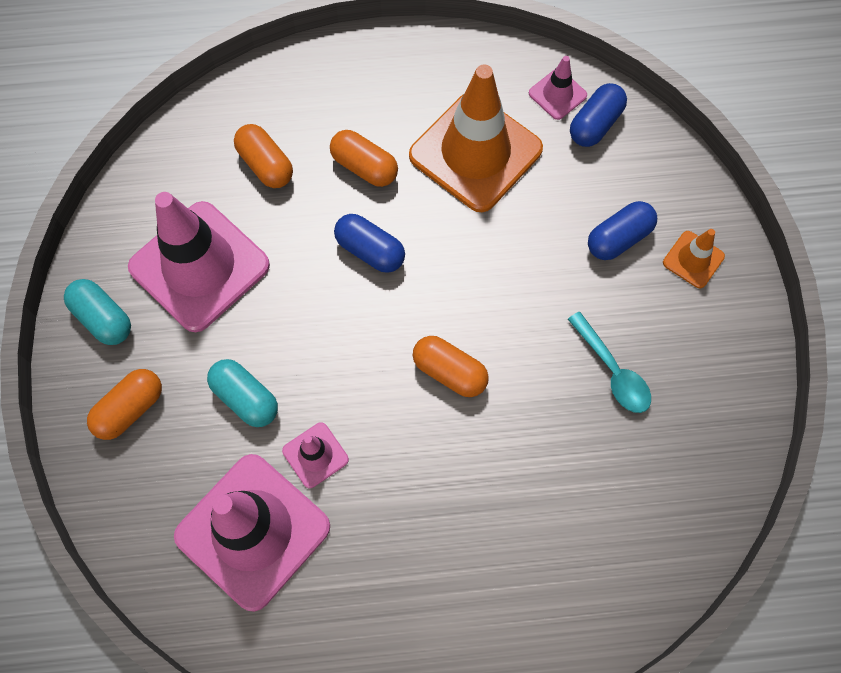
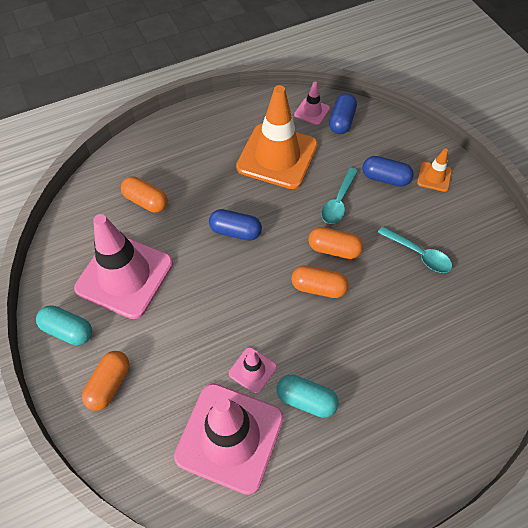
camera: 20 degrees left, 10 degrees down
turquoise capsule [207,359,278,427] -> turquoise capsule moved to [276,375,339,418]
orange capsule [330,130,398,187] -> orange capsule moved to [308,227,363,259]
blue capsule [588,201,657,260] -> blue capsule turned 75 degrees clockwise [362,156,414,187]
none -> turquoise spoon [321,168,358,224]

